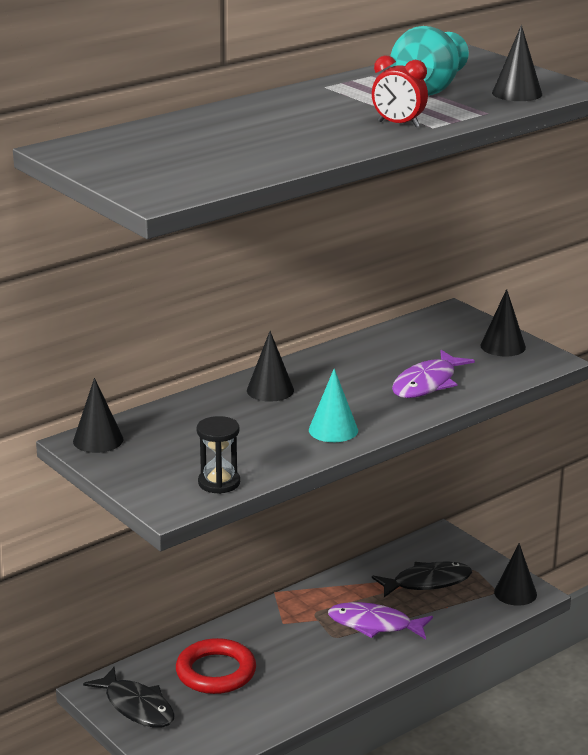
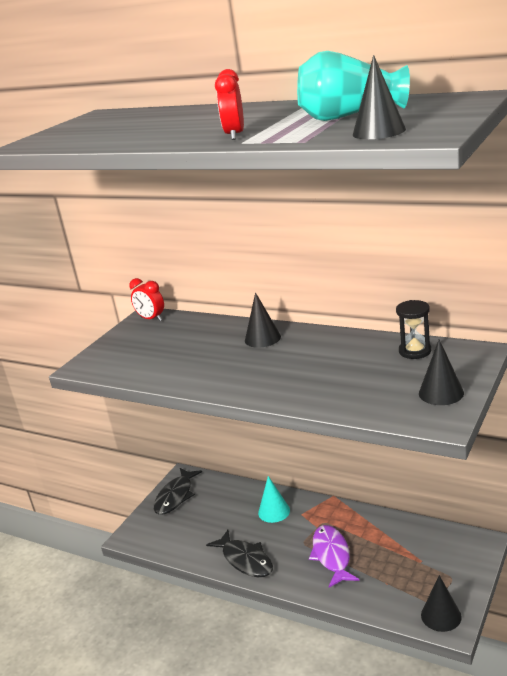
camera: 70 degrees right, 0 degrees up
black cone [73,378,123,453] -> red clock [129,278,164,321]
red ring [176,638,256,694] -> none
black hourglass [197,416,240,494] -> black hourglass moved to [396,300,431,359]
turquoise cone [309,369,358,442] -> turquoise cone moved to [258,476,290,523]
black fish [372,562,472,597] -> black fish moved to [206,530,273,577]
purple fish [392,350,475,398] -> none

